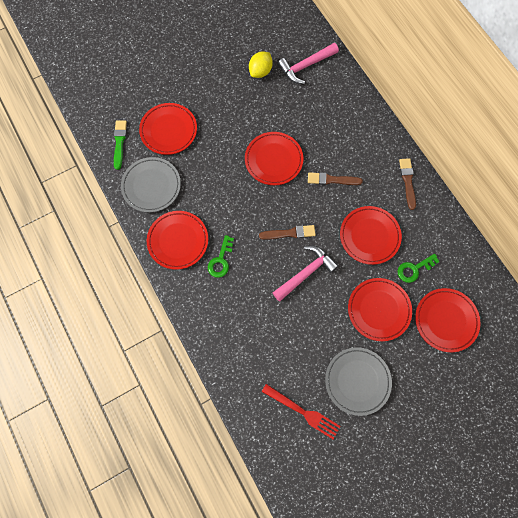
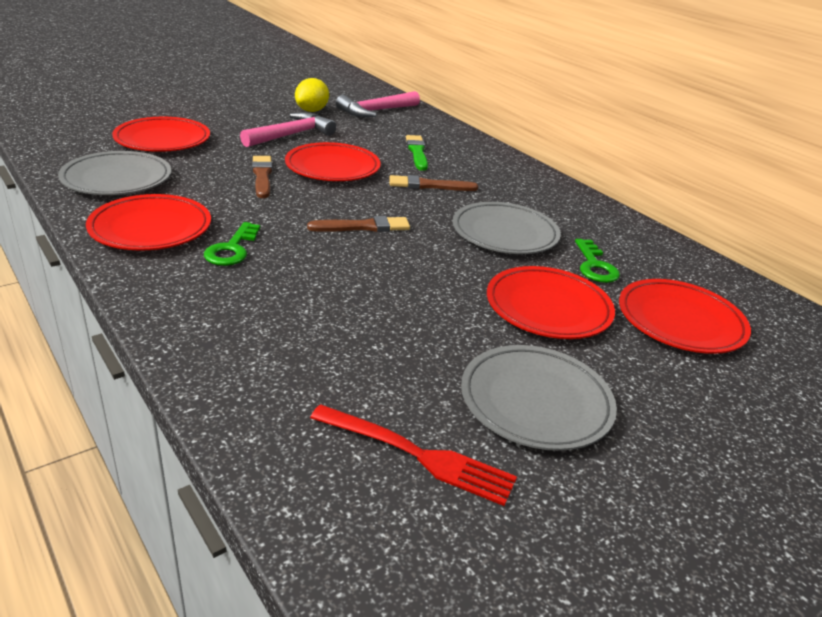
camera: 10 degrees left, 40 degrees down
green brush [114,120,127,170] -> green brush moved to [406,135,428,171]
pink hammer [273,246,339,302] -> pink hammer moved to [240,112,336,147]
red plate [340,206,402,265] -> grey plate [452,202,561,254]
green key [398,254,440,283] -> green key turned 60 degrees counterclockwise [575,239,620,283]
brown brush [399,158,416,210] -> brown brush moved to [252,156,272,198]

